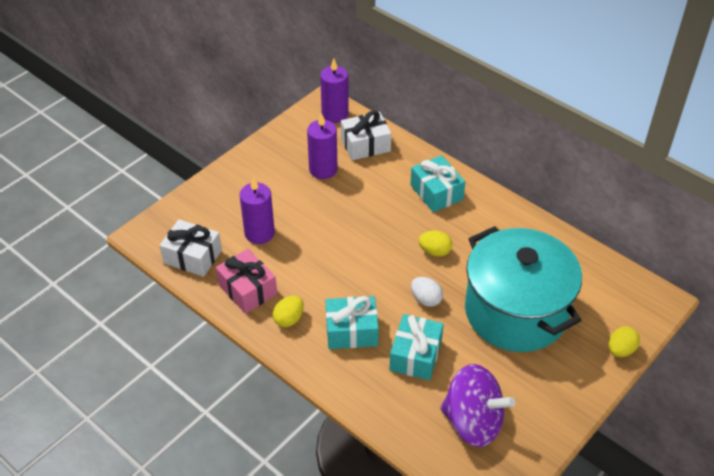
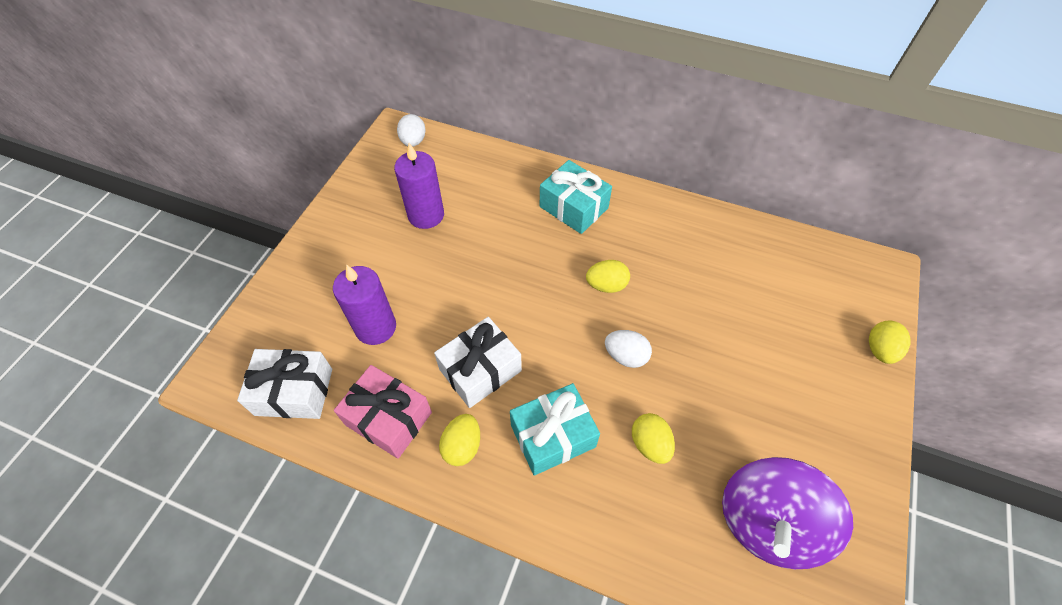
camera: 20 degrees left, 10 degrees up
purple candle [320,59,349,123] -> white egg [397,114,426,147]
white gift [341,111,391,160] -> white gift moved to [434,317,522,408]
turquoise gift [389,314,444,380] -> yellow egg [632,413,675,464]
purple spinning top [440,364,515,447] -> purple spinning top turned 120 degrees clockwise [722,457,853,569]
turquoise pot [465,226,582,352] -> none

